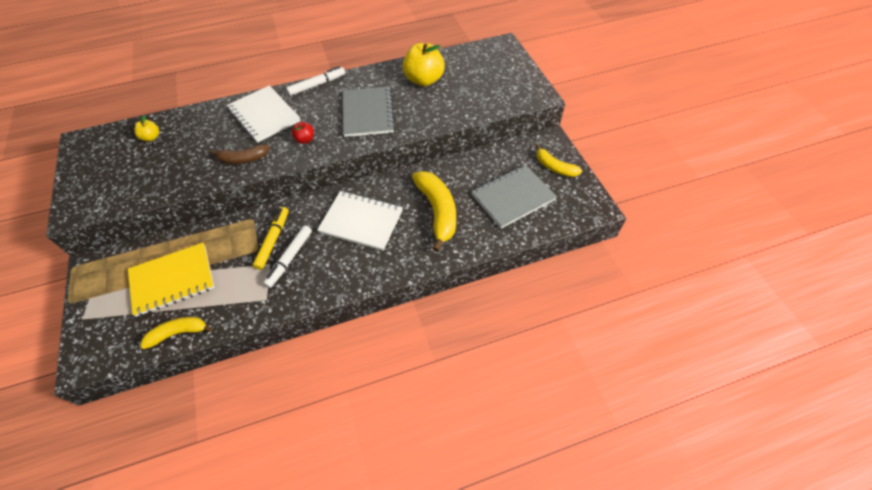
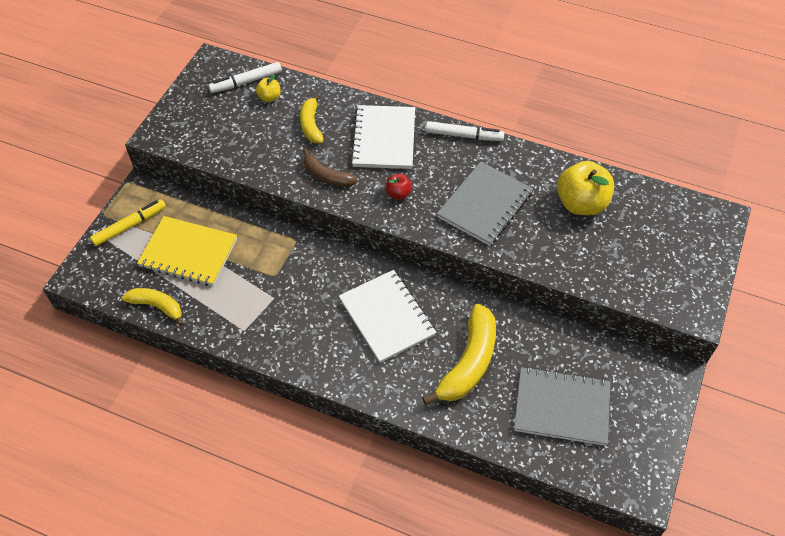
camera: 40 degrees right, 0 degrees up
yellow marker [253,207,289,270] -> yellow marker moved to [90,199,166,246]
white marker [263,225,312,288] -> white marker moved to [209,62,282,93]
yellow banana [536,144,582,177] -> yellow banana moved to [300,93,324,143]

